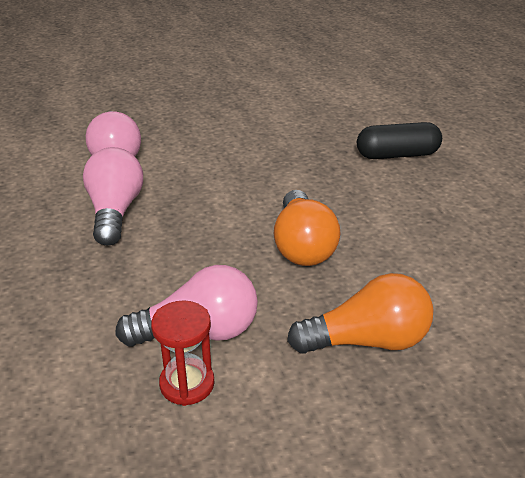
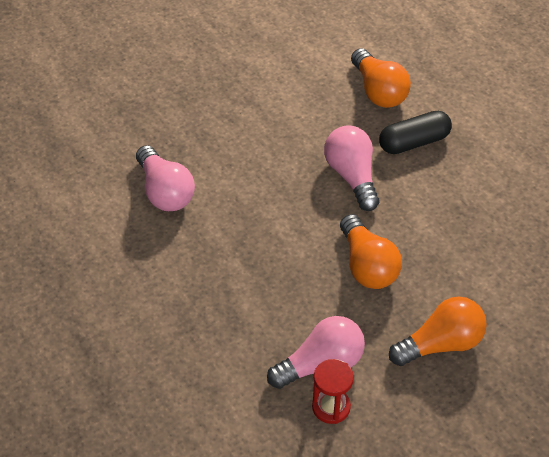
camera: 15 degrees left, 15 degrees up
pink light bulb [83,147,143,246] -> pink light bulb moved to [324,125,379,211]
none -> orange light bulb [351,48,411,108]

